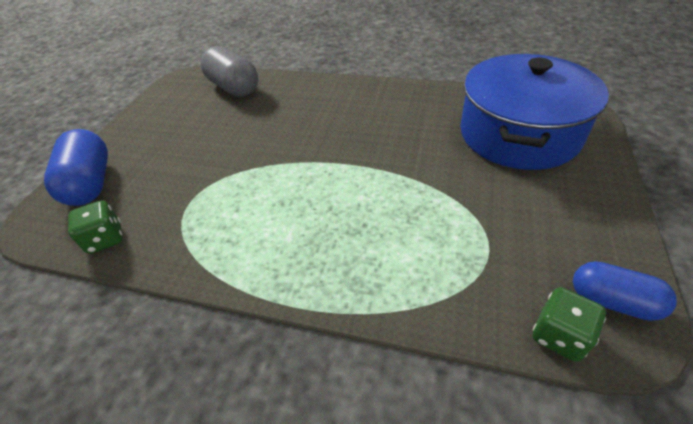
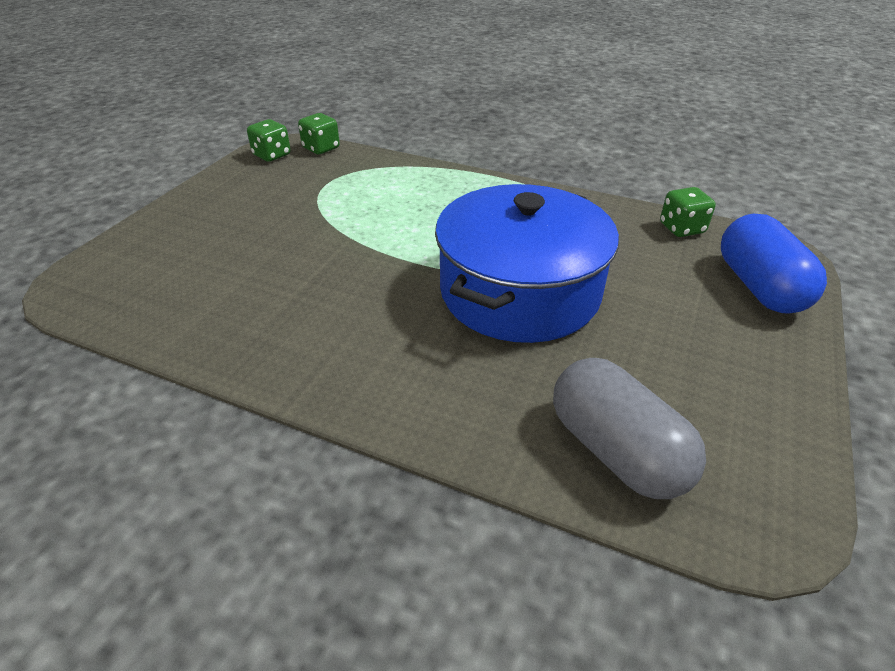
camera: 175 degrees left, 5 degrees down
blue pot [460,54,609,170] -> blue pot moved to [435,184,619,343]
blue capsule [573,261,677,321] -> green dice [247,119,291,162]

